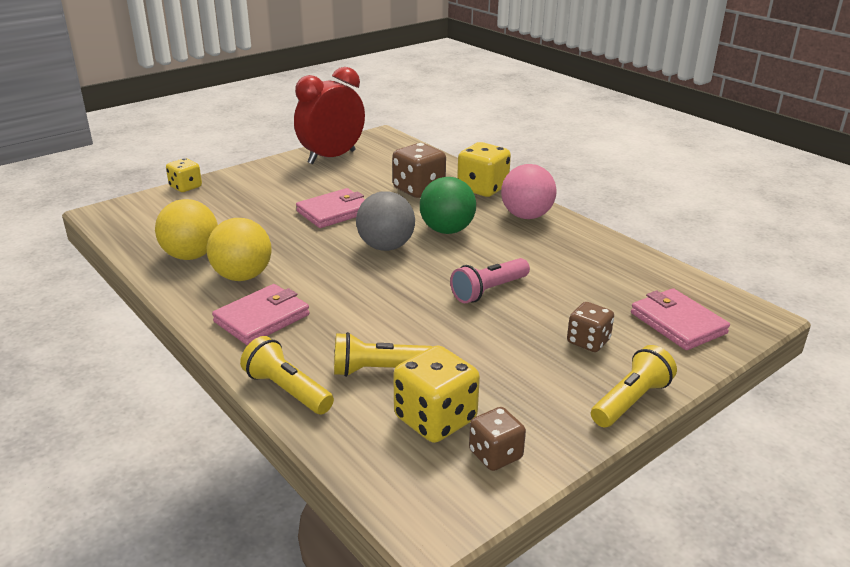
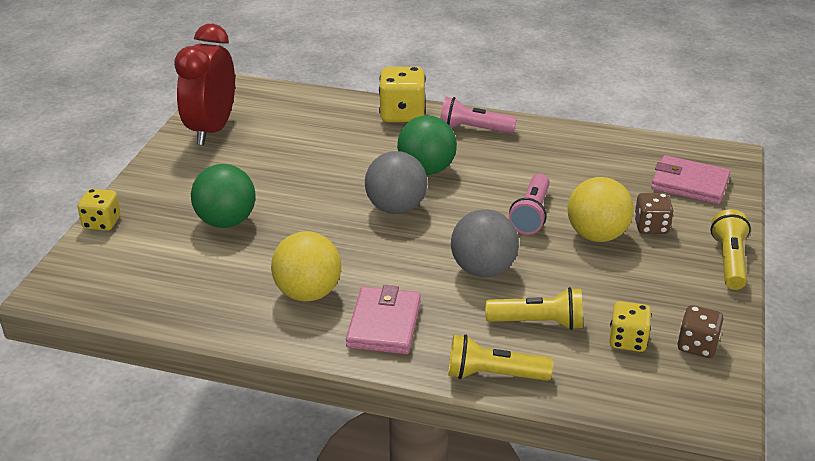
camera: 35 degrees left, 5 degrees up
yellow ball [155,199,218,260] -> yellow ball moved to [568,177,634,242]
pink wallet [296,188,365,228] -> none
yellow flashlight [334,332,433,377] -> yellow flashlight turned 135 degrees counterclockwise [485,287,583,330]
brown dice [392,143,446,198] -> none
yellow dice [393,345,480,443] -> yellow dice [609,301,652,352], size x0.62
pink ball [501,164,557,219] -> pink flashlight [440,97,517,134]
none -> green ball [191,164,256,228]
none -> grey ball [451,209,519,277]

